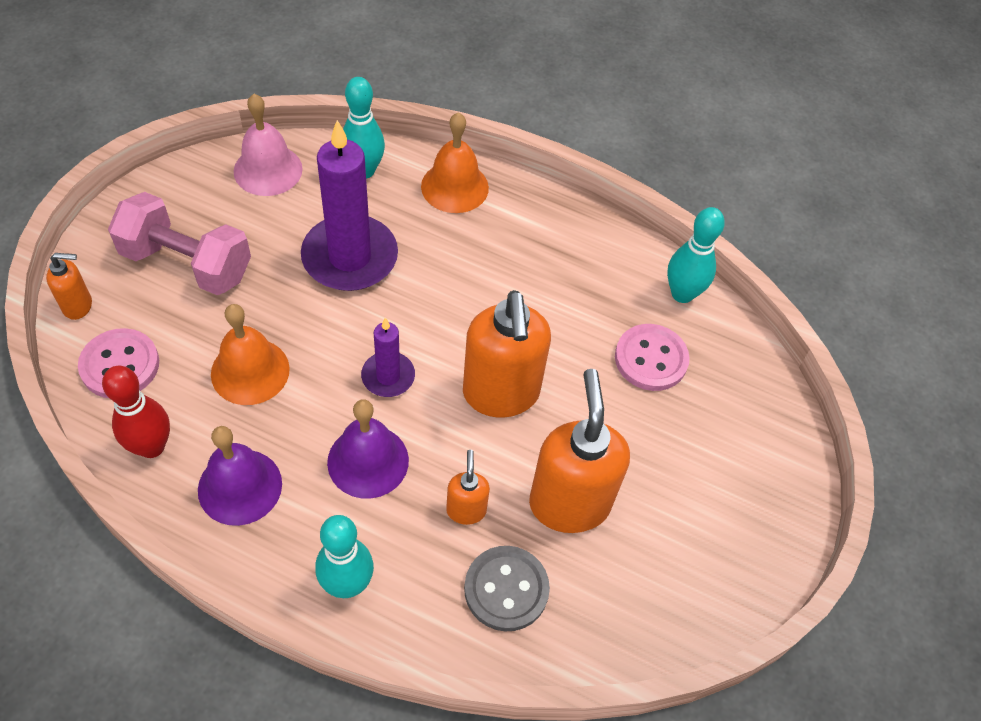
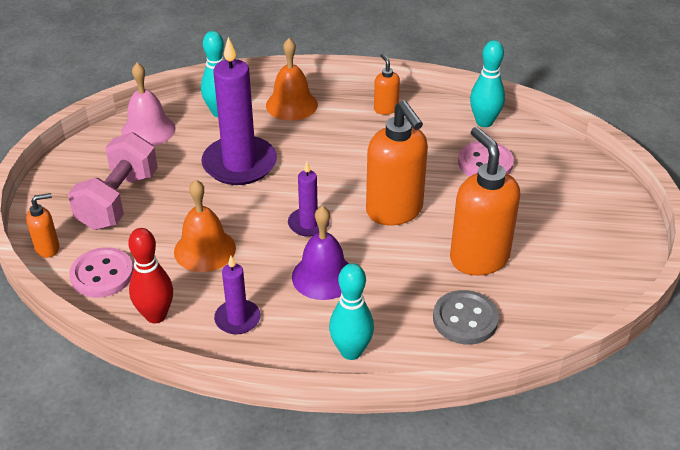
camera: 15 degrees left, 15 degrees down
pink dumbbell [108,192,251,295] -> pink dumbbell turned 75 degrees counterclockwise [68,132,158,230]
purple bell [198,426,282,526] -> purple candle [214,256,261,334]
orange soap dispenser [446,450,490,525] -> orange soap dispenser moved to [374,53,400,115]

